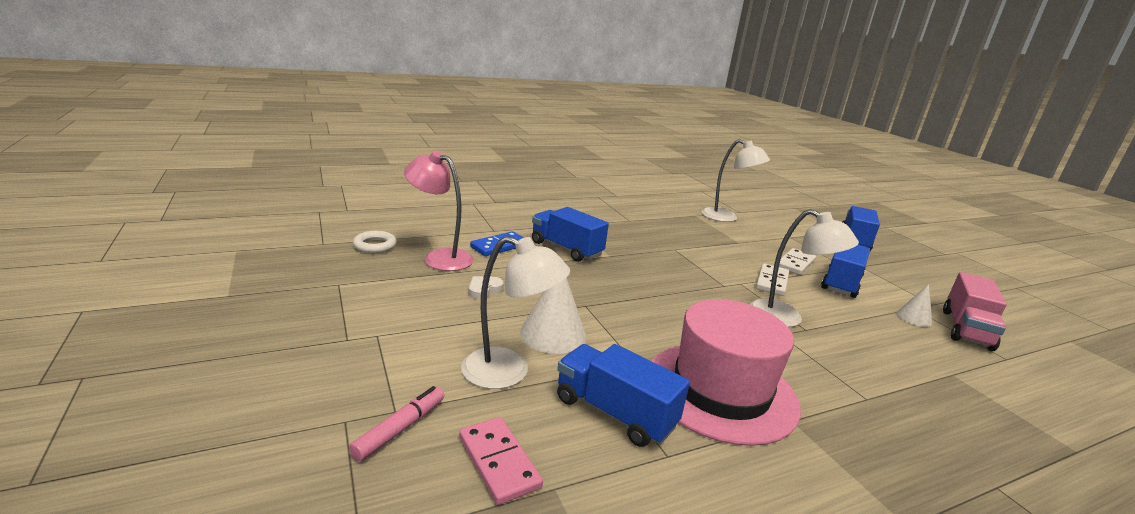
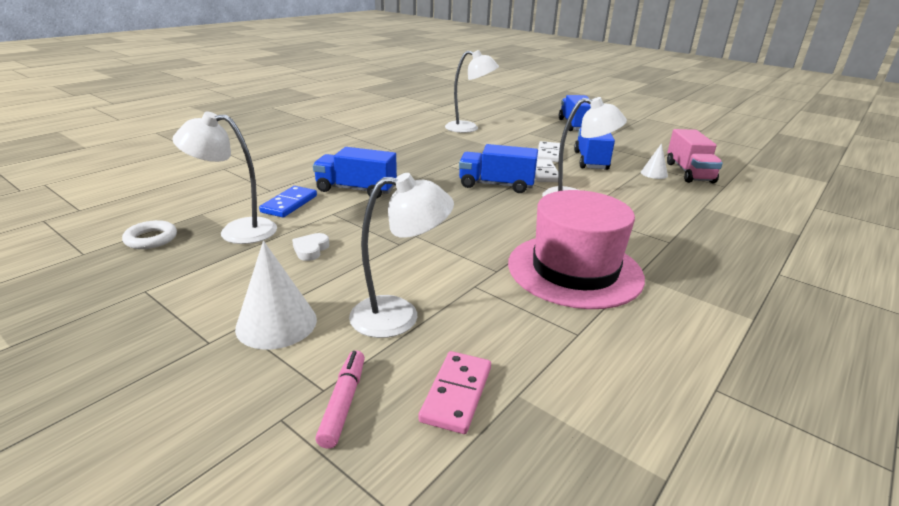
camera: 25 degrees left, 5 degrees up
pink lamp [404,151,474,271] -> white lamp [172,112,277,244]
pink domino [459,417,543,505] -> pink domino turned 75 degrees clockwise [418,351,491,434]
white cone [520,278,586,354] -> white cone moved to [235,241,317,349]
blue truck [557,344,690,447] -> blue truck moved to [459,144,538,193]

